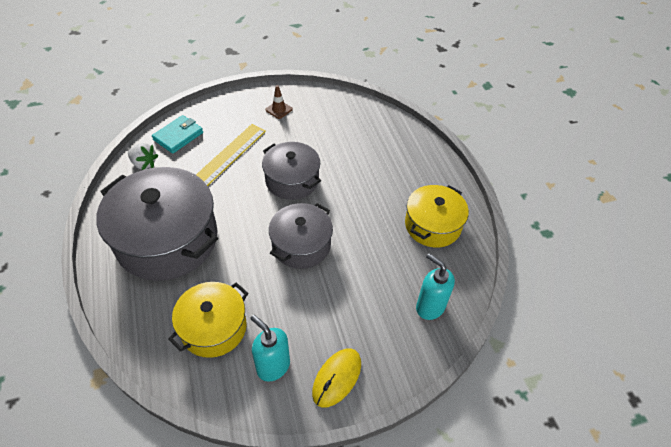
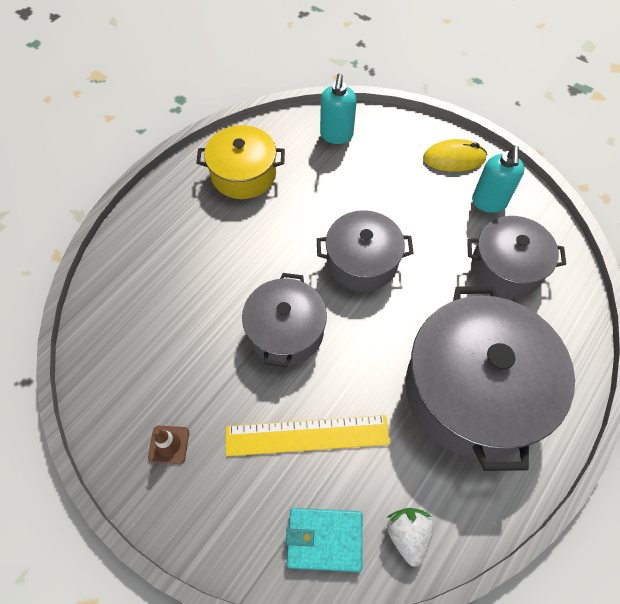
camera: 125 degrees left, 10 degrees up
yellow pot [168,282,249,358] -> grey pot [467,216,566,297]

